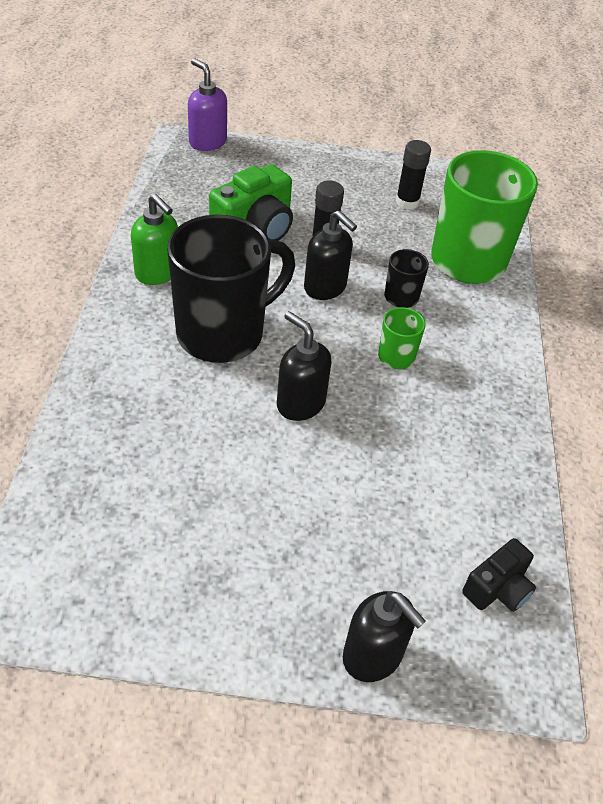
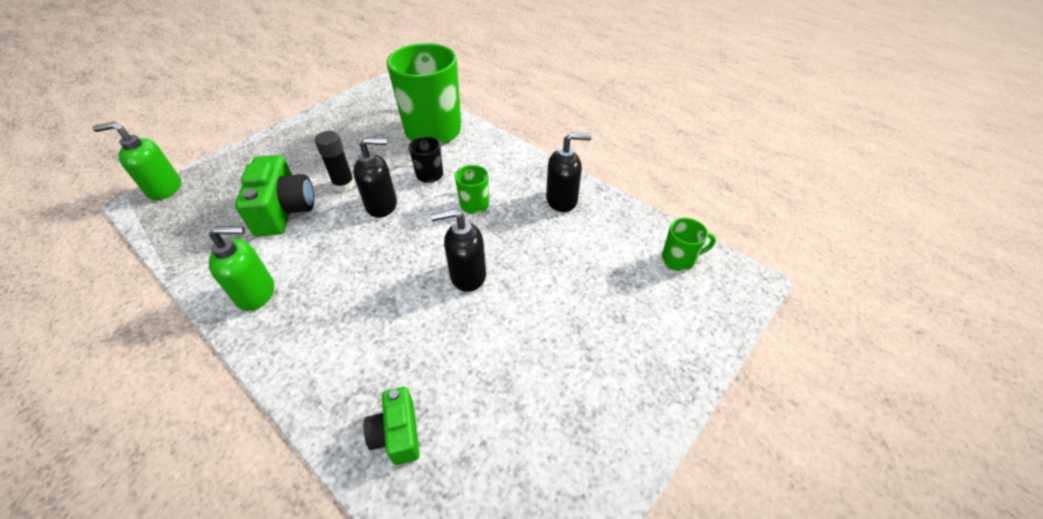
camera: 50 degrees left, 0 degrees up
black mug [167,215,295,363] -> none
purple soap dispenser [188,58,227,151] -> green soap dispenser [92,122,181,200]
black soap dispenser [343,591,426,682] -> black soap dispenser moved to [546,132,591,212]
black glue stick [396,140,431,210] -> none
black camera [462,538,536,612] -> green mug [662,218,716,271]
none -> green camera [364,387,420,465]

